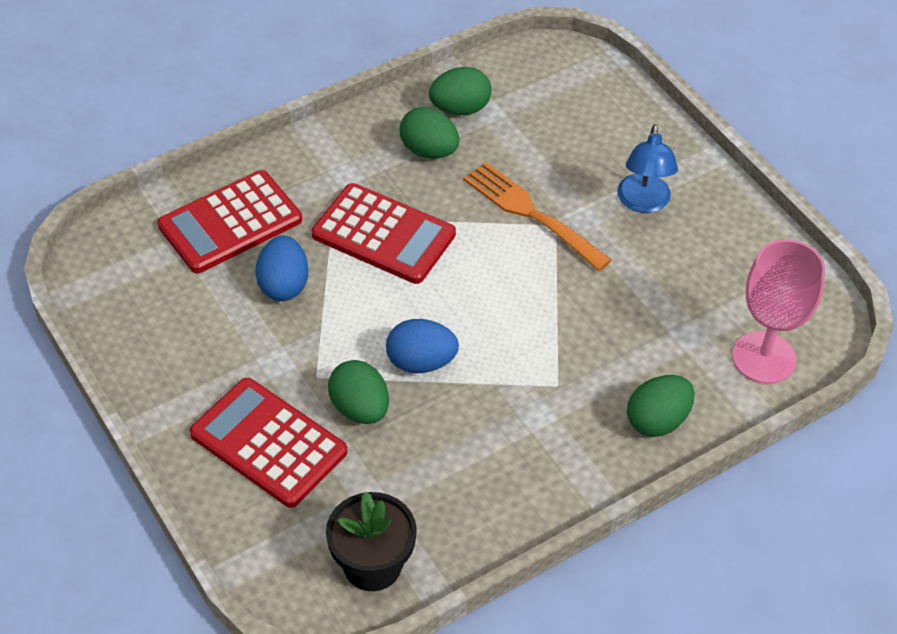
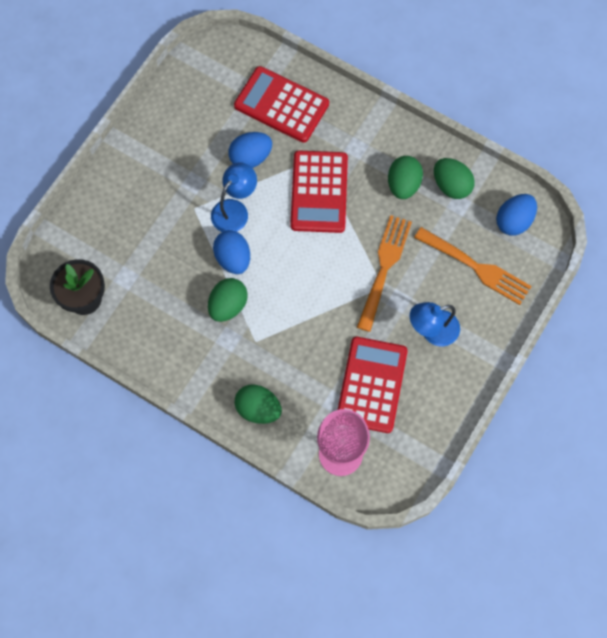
camera: 65 degrees right, 20 degrees up
red calculator [190,378,347,508] -> red calculator moved to [338,337,408,433]
green egg [328,360,389,424] -> green egg moved to [208,278,248,322]
none -> blue lamp [211,163,257,232]
none -> orange fork [414,227,531,305]
none -> blue egg [496,194,537,236]

